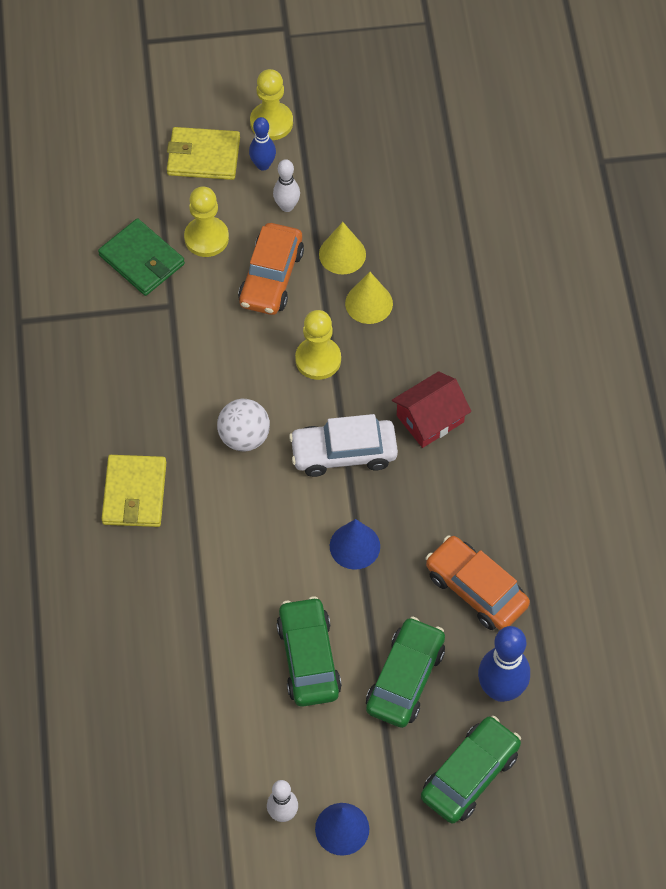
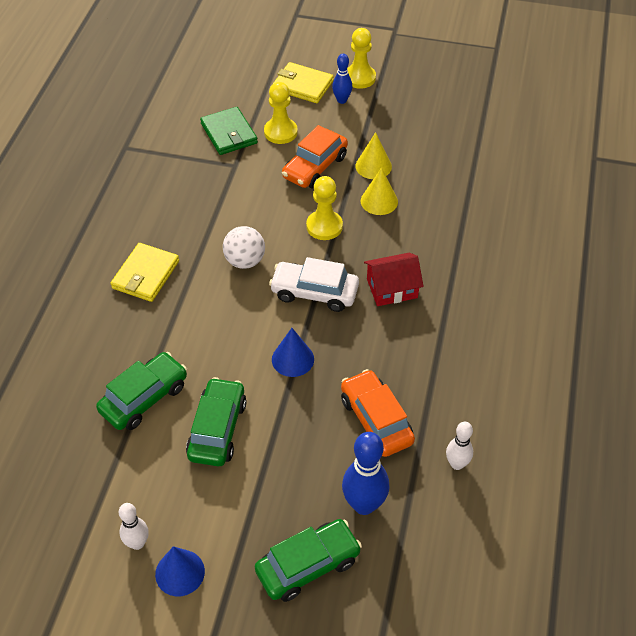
camera: 20 degrees right, 10 degrees down
white bowling pin [273,159,300,212] -> white bowling pin moved to [446,422,473,470]
green car [366,617,445,728] -> green car moved to [96,352,187,430]

